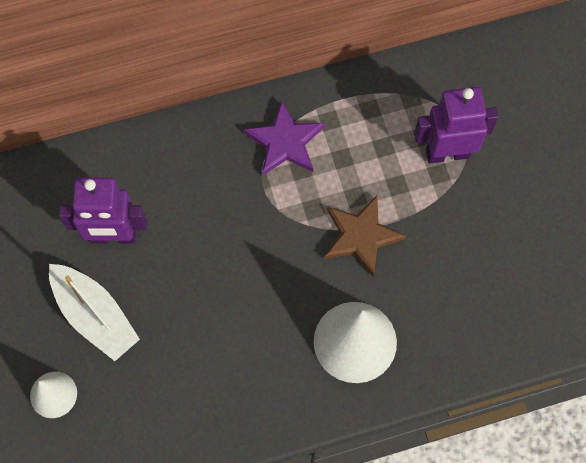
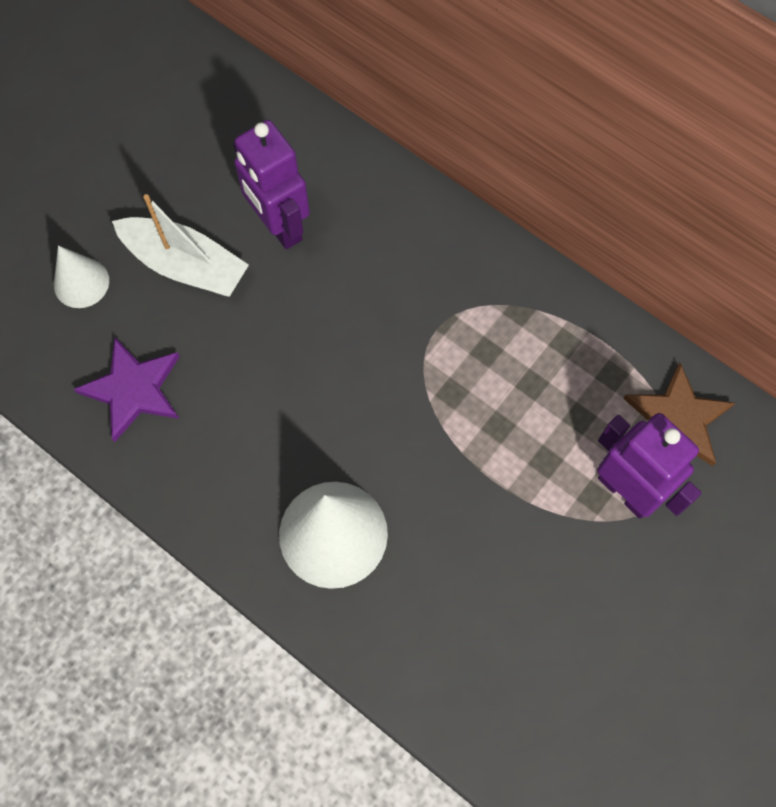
camera: 55 degrees right, 0 degrees up
white boat [49,264,140,361] -> white boat turned 75 degrees counterclockwise [112,194,249,297]
purple star [243,101,325,175] -> purple star moved to [74,338,180,442]
brown star [324,196,406,277] -> brown star moved to [623,363,735,466]

